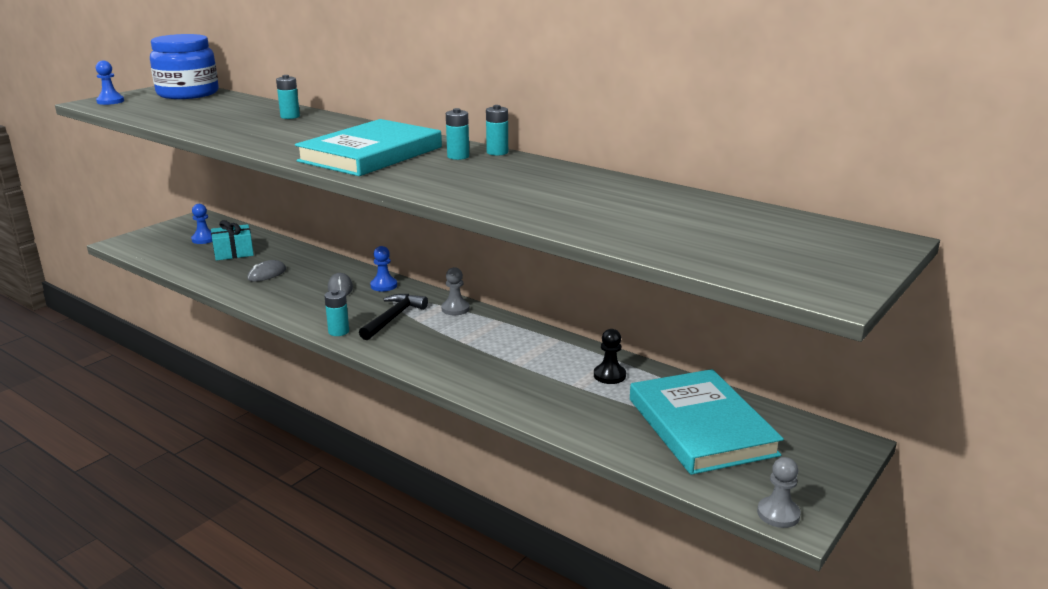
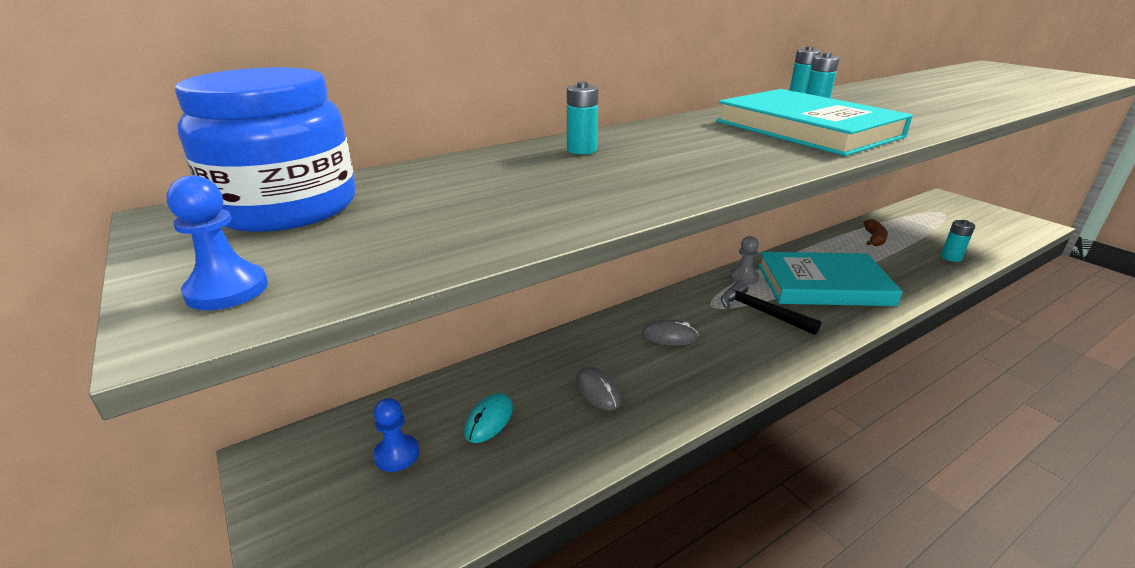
camera: 70 degrees left, 5 degrees up
turquoise gift [211,220,254,261] -> turquoise mouse [464,393,513,443]
turquoise battery [324,290,349,336] -> turquoise battery moved to [941,220,975,262]
blue pawn [370,246,397,292] -> none
black pawn [594,329,626,384] -> brown banana [863,219,888,246]
turquoise book [630,369,784,475] -> turquoise book moved to [758,252,903,306]
grey pawn [757,457,801,528] -> none

